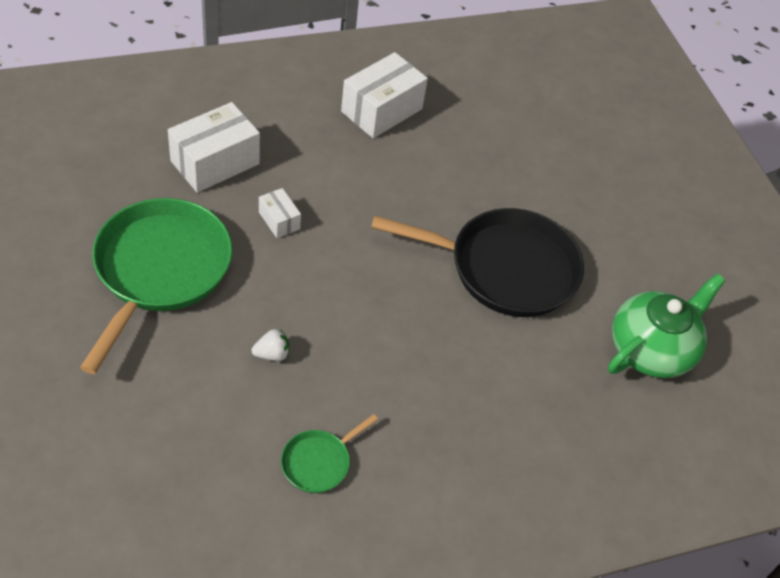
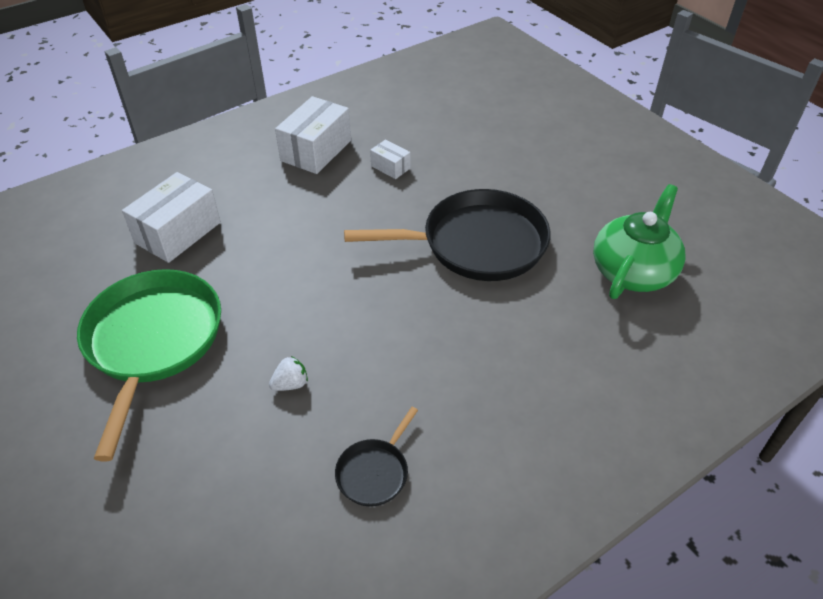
camera: 10 degrees left, 5 degrees down
white box [259,188,301,238] -> white box moved to [370,139,410,179]
green pan [281,414,378,493] -> black pan [335,407,418,507]

